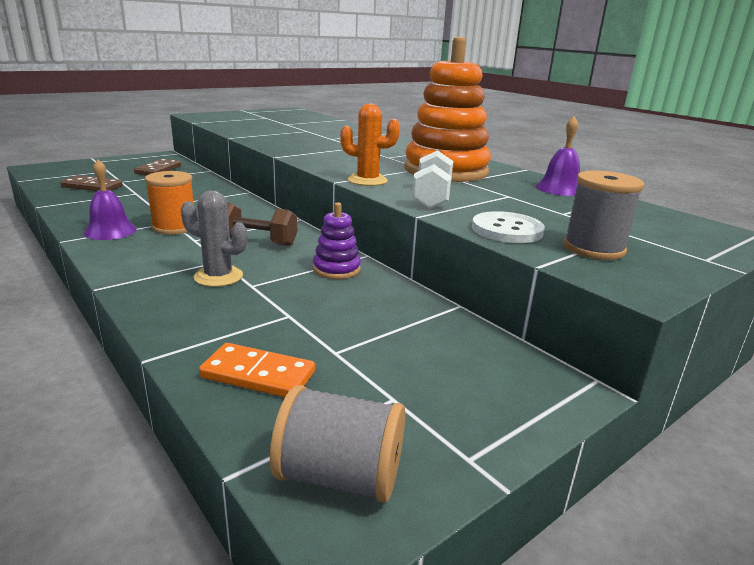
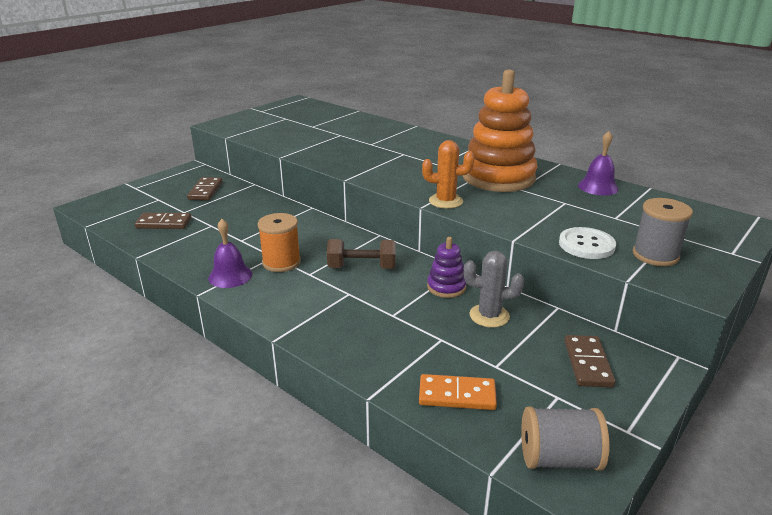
camera: 10 degrees left, 5 degrees up
grey cactus [181,191,247,287] -> grey cactus moved to [464,251,524,328]
white dumbbell [412,150,453,209] -> none
none -> brown domino [564,335,616,387]

